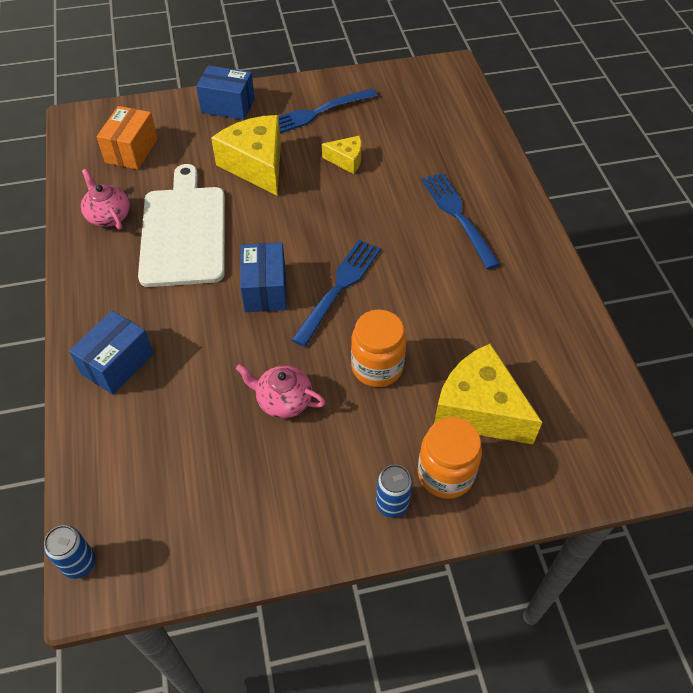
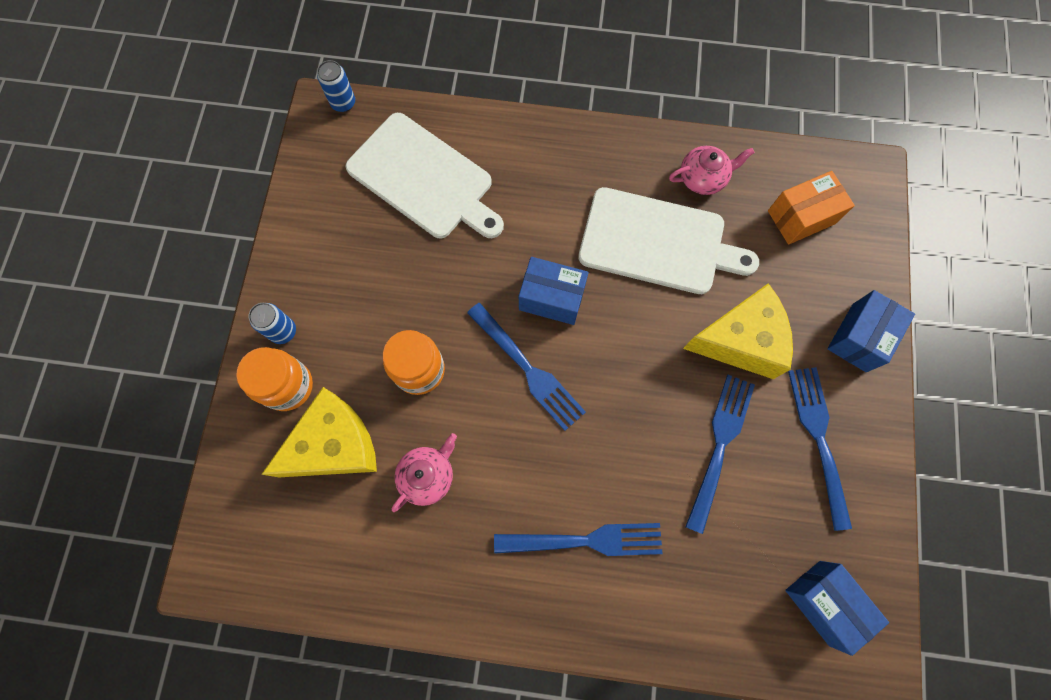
camera: 110 degrees right, 20 degrees up
blue box [69,311,154,395] -> blue box moved to [785,561,889,656]
orange box [97,106,158,170] -> orange box turned 60 degrees counterclockwise [768,171,855,245]
pink teapot [236,364,326,418] -> pink teapot moved to [392,433,457,512]
yellow cheese [322,136,362,174] -> blue fork [685,375,755,534]
none -> white cutting board [345,113,504,239]

